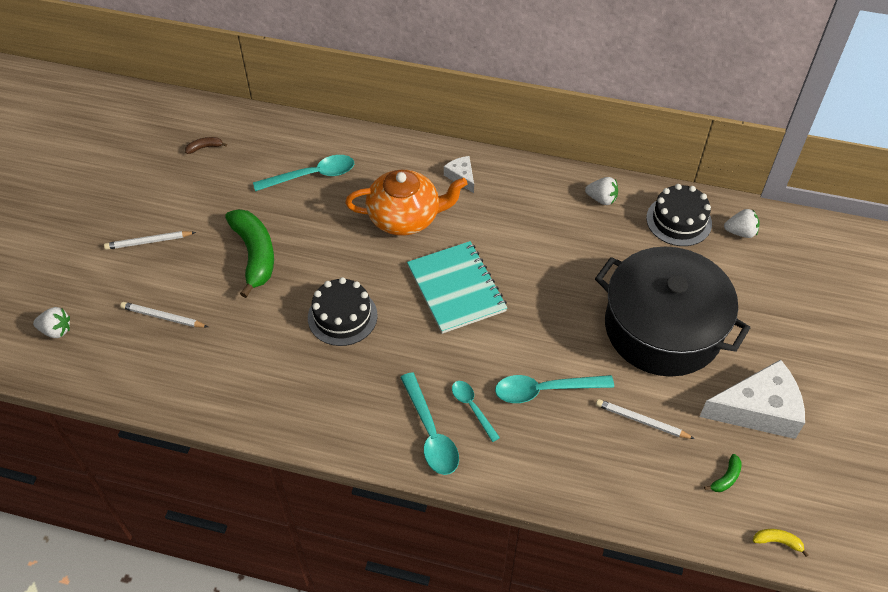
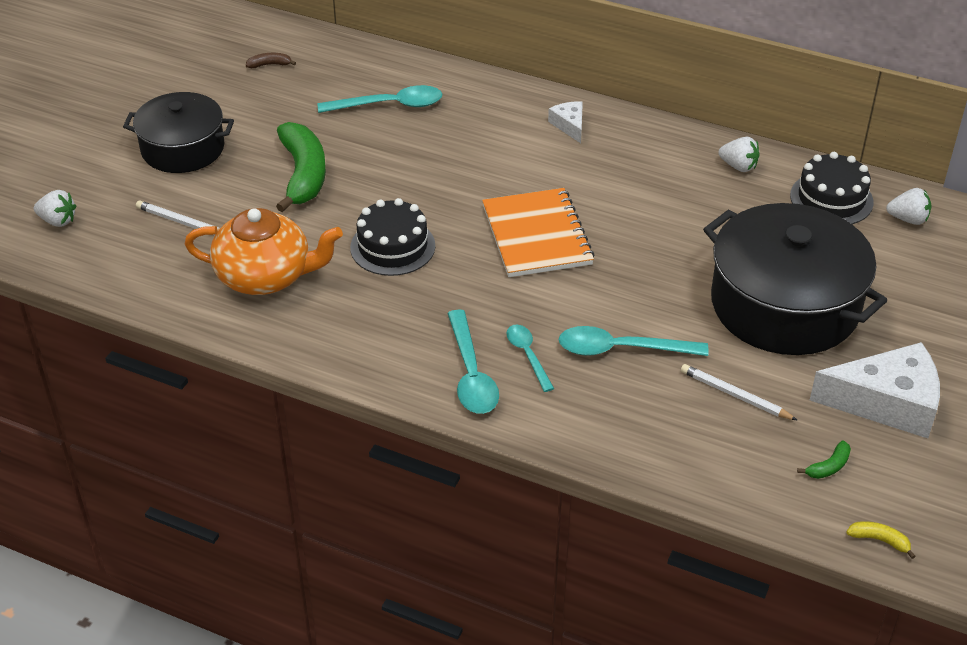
camera: 10 degrees right, 10 degrees down
white pencil [104,231,196,250] -> black pot [123,92,234,173]
orange teapot [345,170,467,236] -> orange teapot moved to [185,208,343,295]
turquoise notebook [407,241,508,334] -> orange notebook [482,188,594,277]

